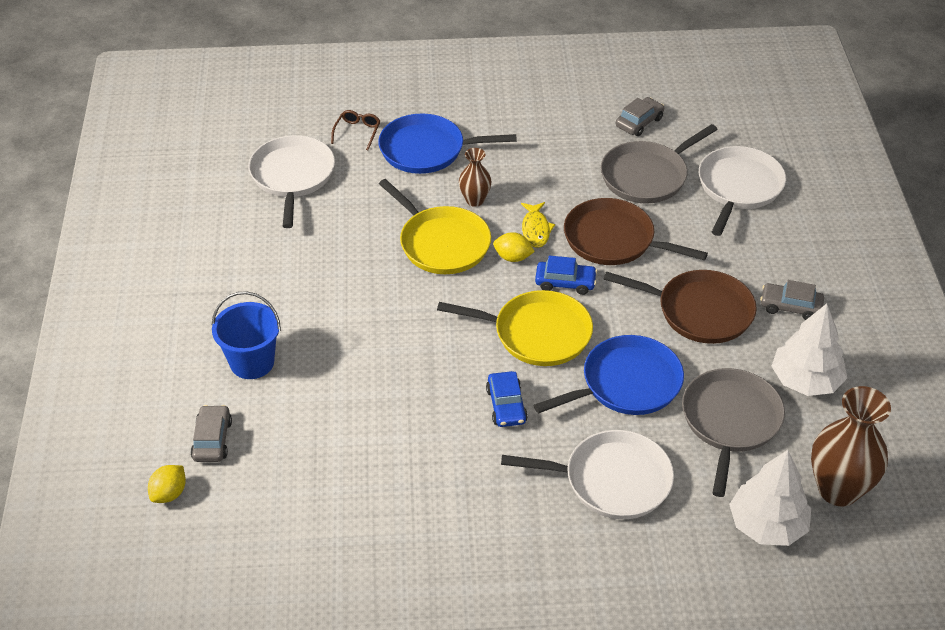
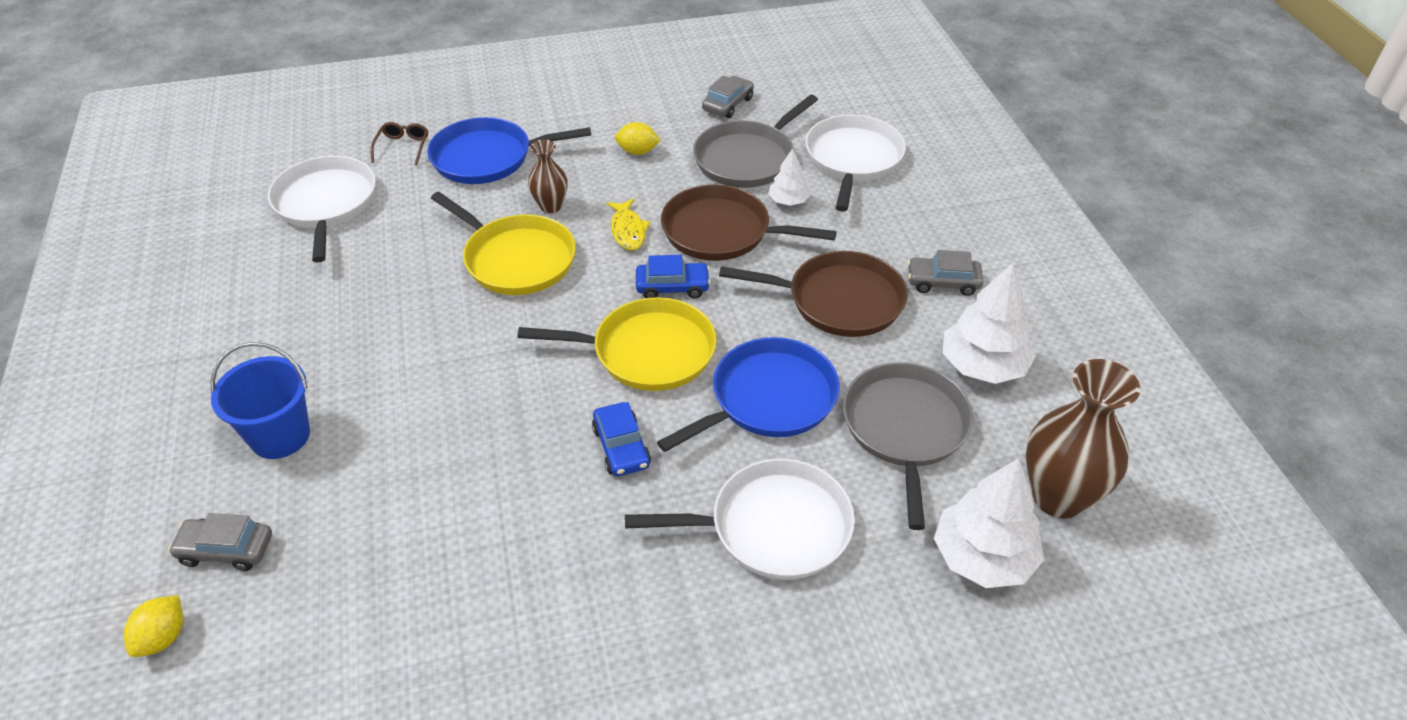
camera: 10 degrees left, 0 degrees up
grey car [191,405,232,462] -> grey car turned 75 degrees counterclockwise [168,513,272,571]
yellow lemon [493,232,535,262] -> yellow lemon moved to [615,122,661,155]
none -> white tree [768,148,811,206]

